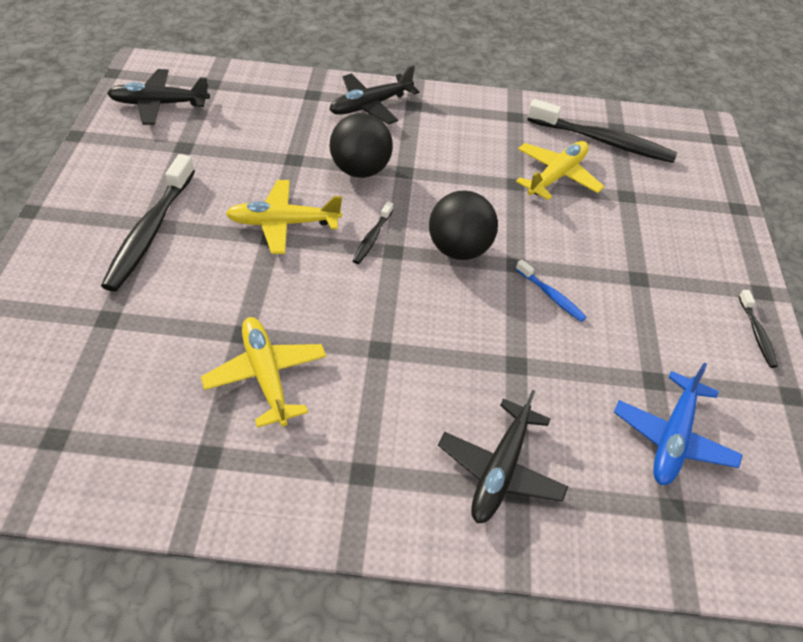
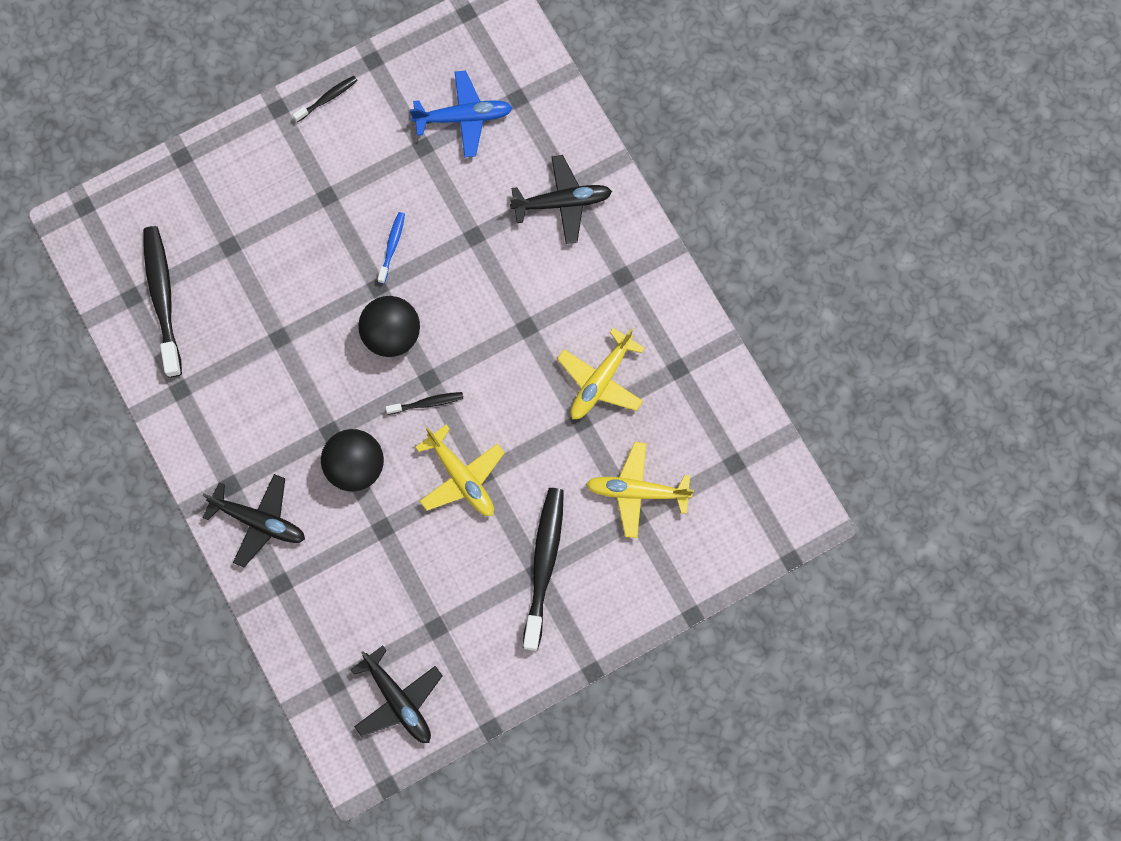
camera: 120 degrees left, 25 degrees up
black toothbrush [101,154,195,292] -> black toothbrush turned 60 degrees counterclockwise [523,488,564,651]
yellow plane [516,141,604,200] -> yellow plane moved to [586,442,694,538]

